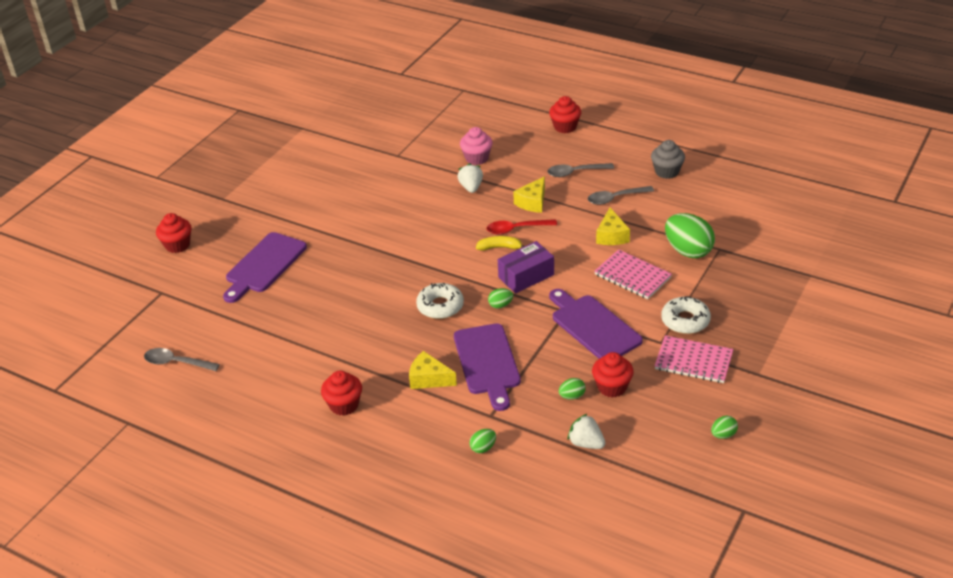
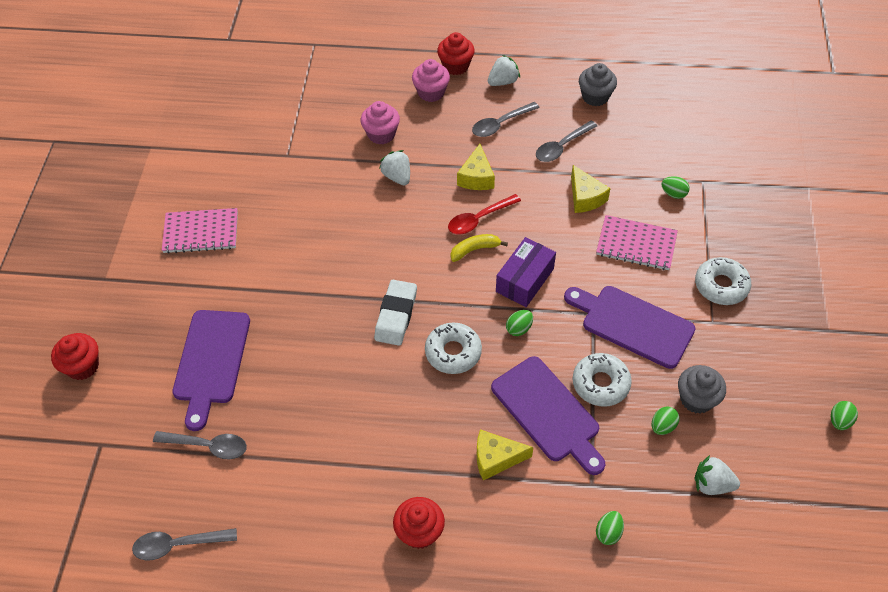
camera: 25 degrees left, 15 degrees up
red cupcake [592,352,634,397] -> grey cupcake [678,365,726,414]
pink notebook [655,335,733,383] -> pink notebook moved to [162,208,238,254]
green egg [665,213,715,258] -> green egg [662,176,689,199], size x0.46
none -> grey spoon [153,431,247,459]
none -> white eraser [374,280,417,346]
none -> pink cupcake [412,59,450,102]
none -> white strawberry [488,55,520,86]
none -> white donut [573,353,632,407]

